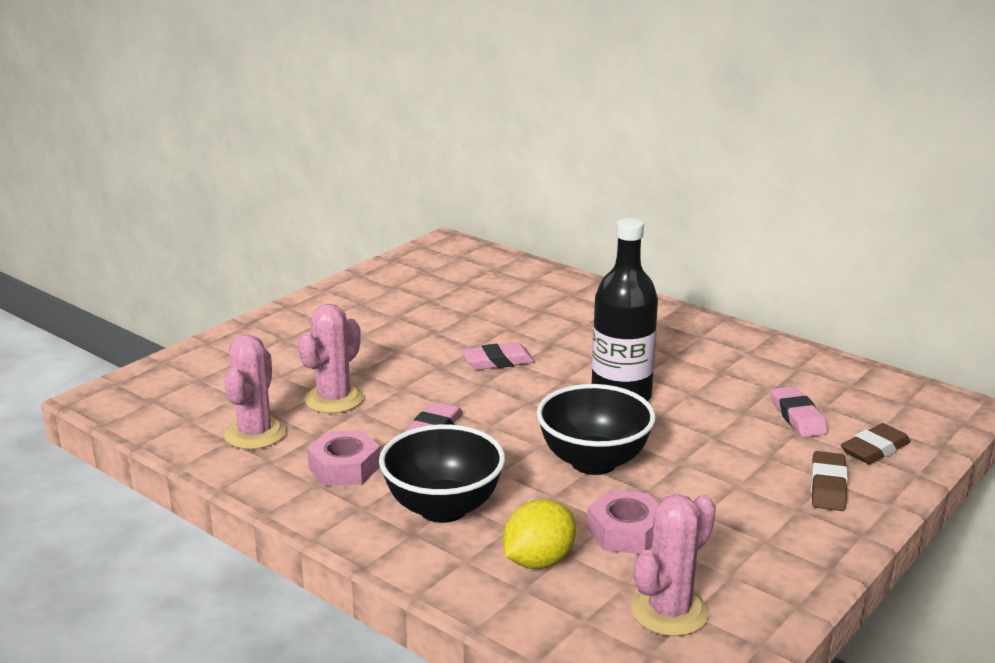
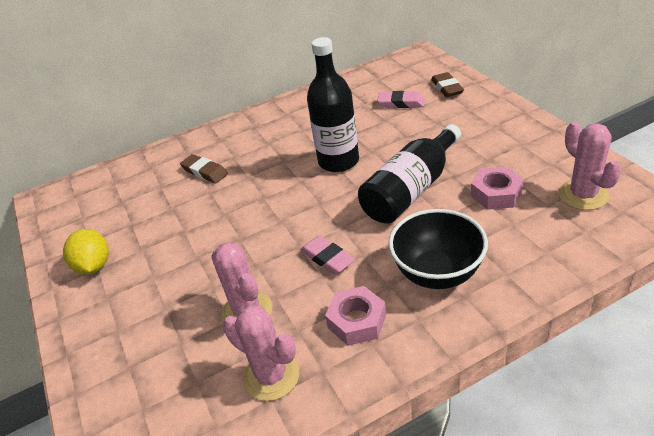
camera: 60 degrees left, 15 degrees up
pink eraser [462,342,534,370] -> none
yellow lemon [503,499,576,569] -> yellow lemon moved to [63,229,109,274]
black bowl [537,384,656,475] -> black bottle [358,124,461,223]
brown eraser [811,451,848,511] -> brown eraser moved to [180,154,228,184]

